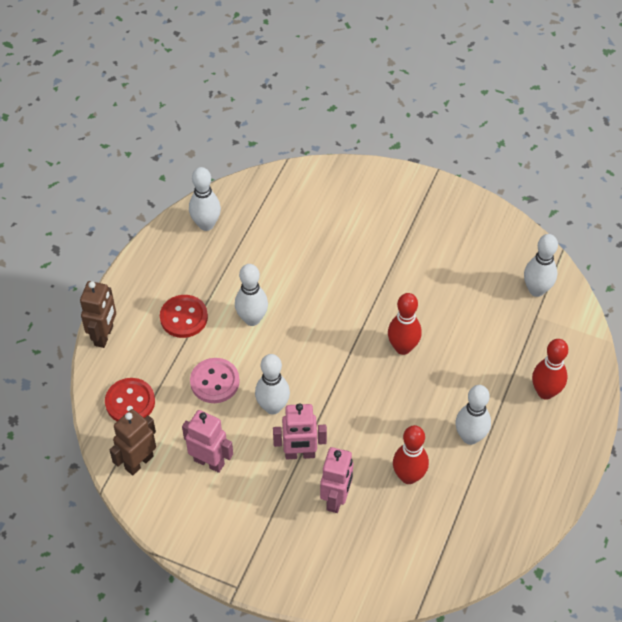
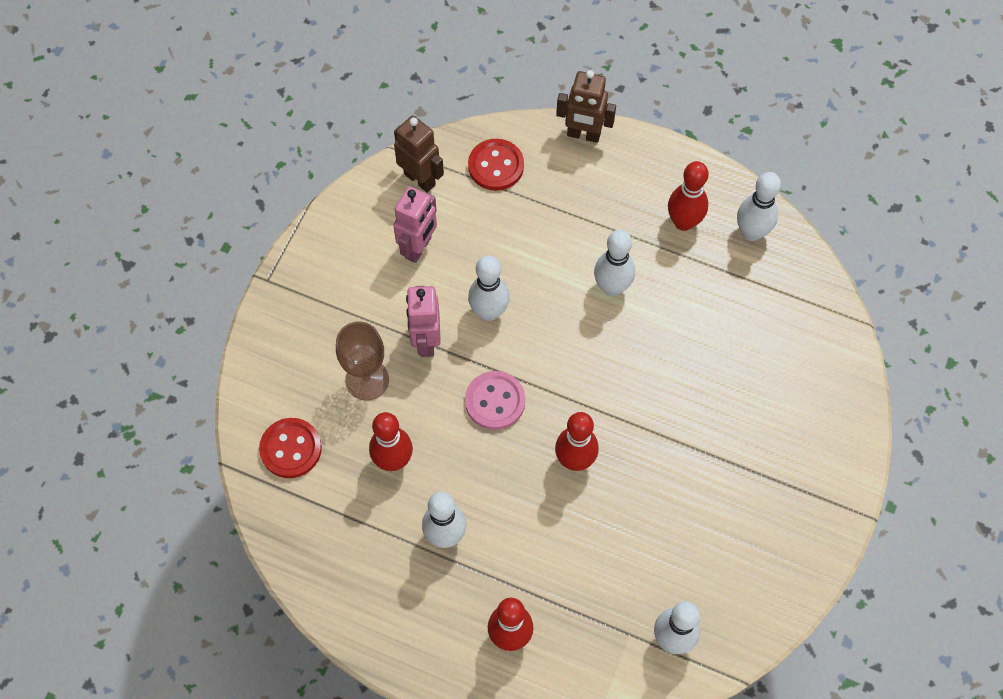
camera: 90 degrees right, 10 degrees up
red button [160,295,208,338] -> red button moved to [259,418,322,478]
pink button [190,358,240,403] -> pink button moved to [465,371,525,430]
pink robot [320,447,353,513] -> brown goblet [336,321,389,400]
none -> red bowling pin [668,161,708,231]

